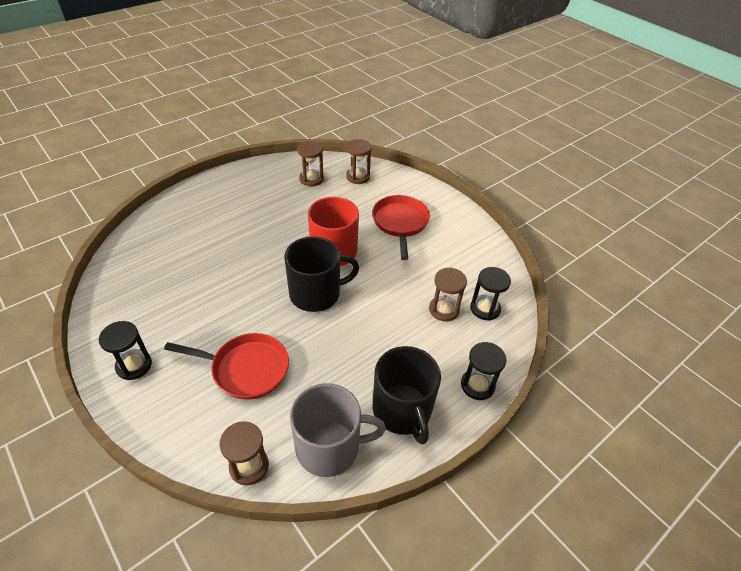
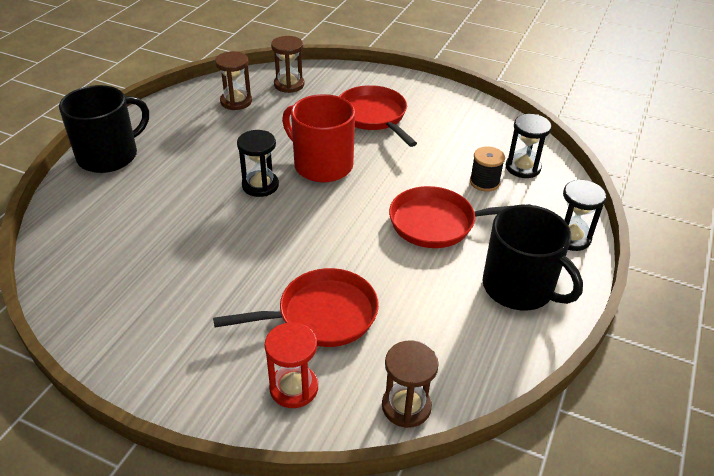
camera: 25 degrees left, 5 degrees down
black hourglass [99,321,152,380] -> black hourglass moved to [237,130,279,197]
black mug [284,236,359,312] -> black mug moved to [59,85,149,173]
grey mug [290,383,386,477] -> none
brown hourglass [429,268,467,322] -> black spool [470,146,505,192]
none -> red hourglass [265,322,318,408]
none -> red pan [389,186,531,248]

